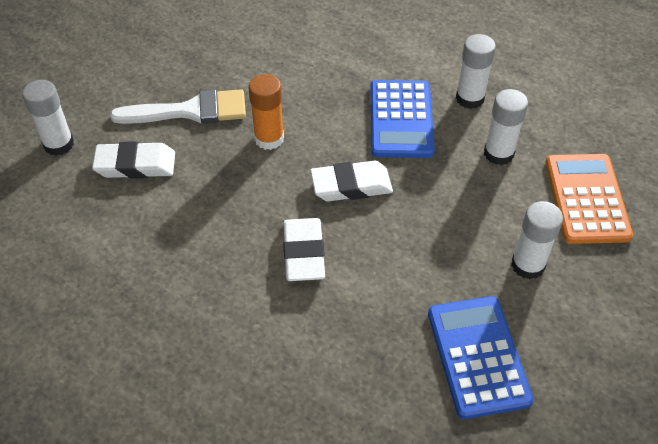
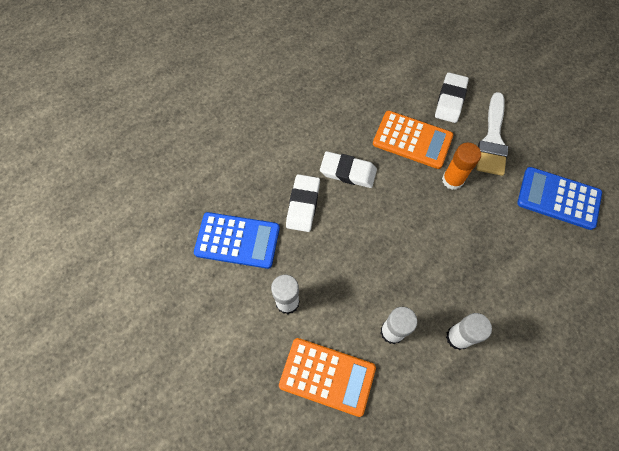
camera: 110 degrees right, 15 degrees up
white glue stick [22,80,74,156] -> none
white eraser [310,161,393,201] -> white eraser moved to [286,174,320,232]
blue calculator [371,80,435,158] -> blue calculator moved to [517,167,602,230]
none -> orange calculator [373,110,453,169]

